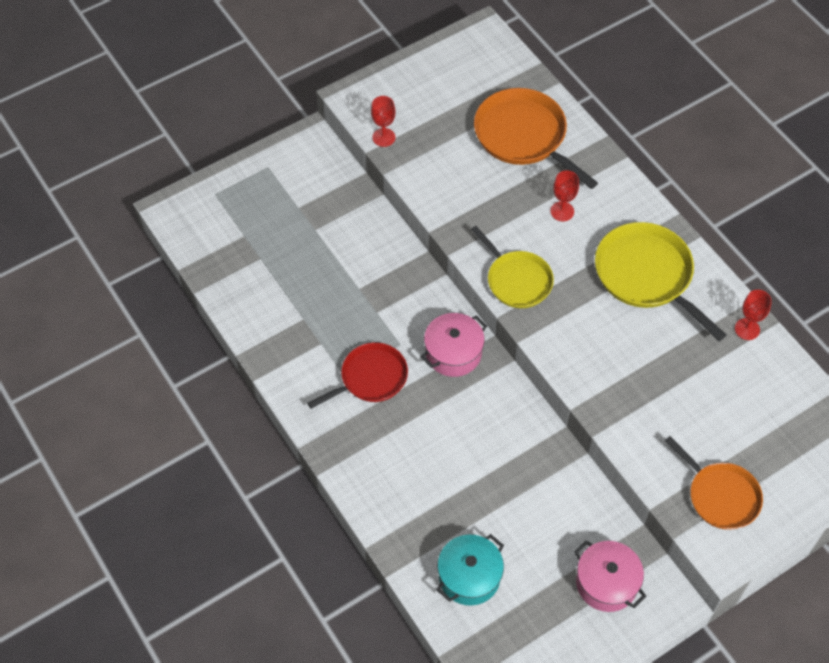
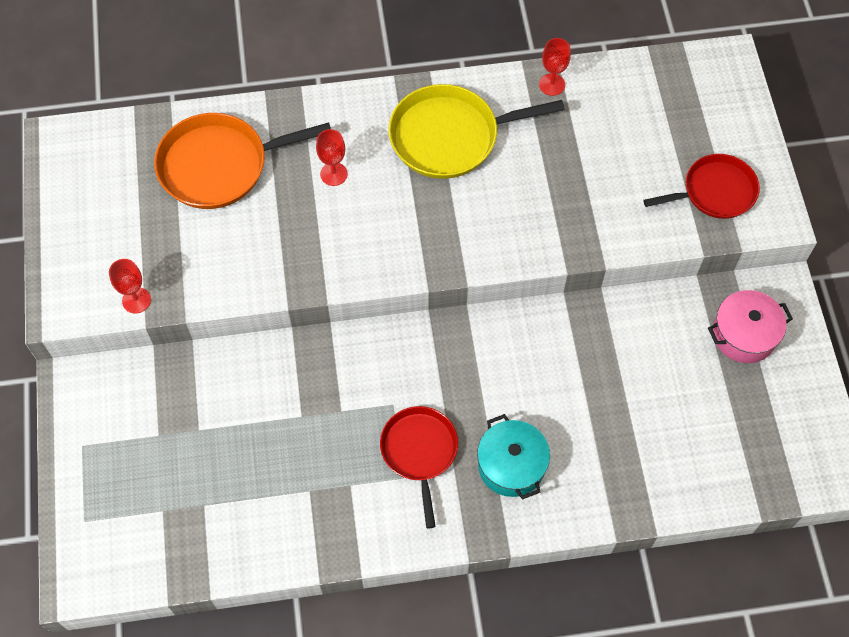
camera: 65 degrees left, 5 degrees up
pink pot [421,313,487,377] -> none
turquoise pot [437,534,504,606] -> turquoise pot moved to [477,414,550,499]
yellow pan [471,226,554,308] -> none
orange pan [665,436,763,530] -> red pan [643,154,760,219]

